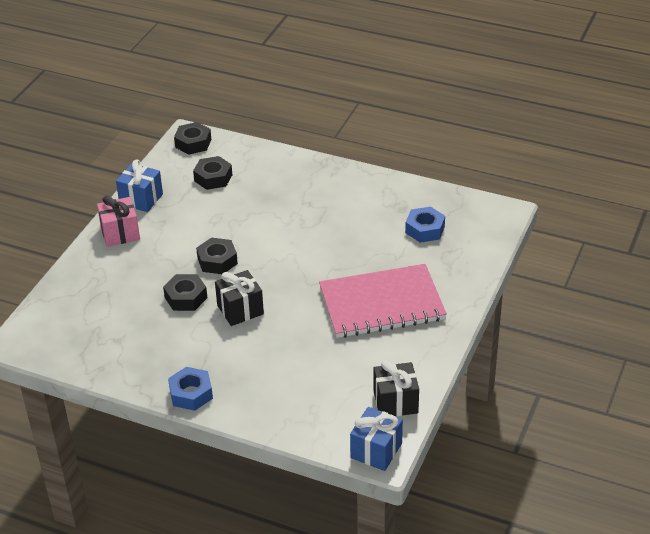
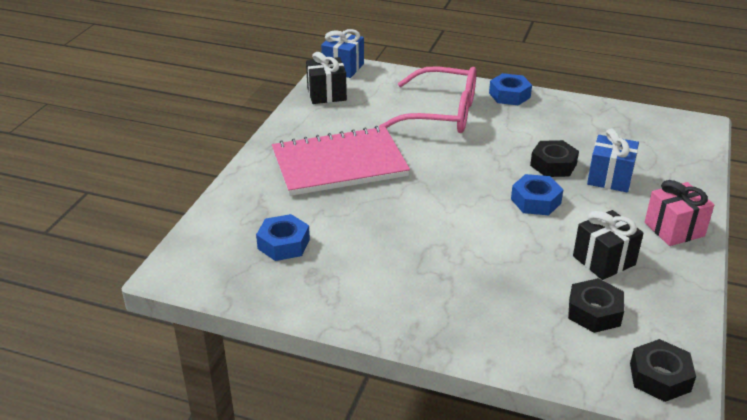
camera: 175 degrees right, 5 degrees down
blue gift [116,159,163,212] -> blue gift moved to [587,129,639,192]
black nut [196,237,238,274] -> blue nut [511,174,563,215]
black gift [215,270,264,326] -> black gift moved to [573,210,644,280]
none -> pink glasses [379,66,476,133]

